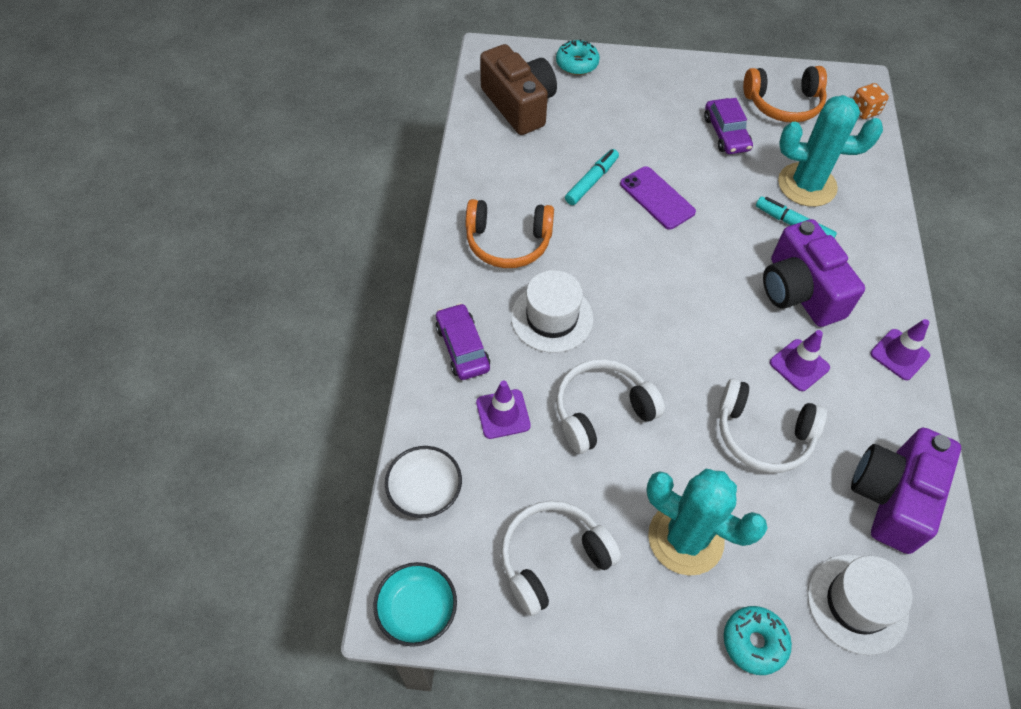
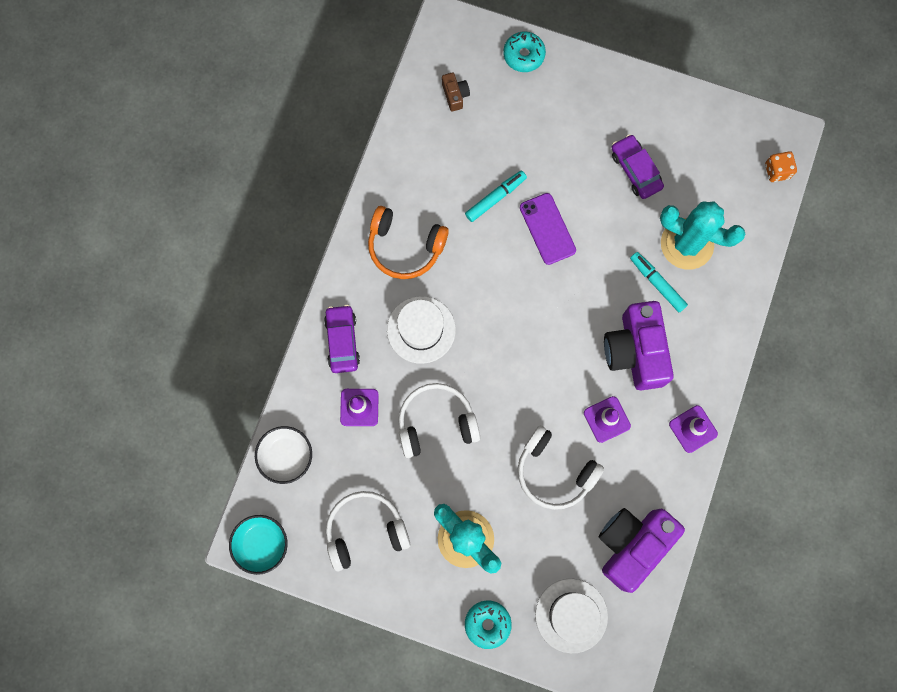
camera: 15 degrees right, 20 degrees up
brown camera [480,44,557,135] -> brown camera [442,73,470,112], size x0.43
purple car [704,98,753,154] -> purple car turned 150 degrees clockwise [611,134,664,199]
orange headphones [743,66,827,122] -> none

